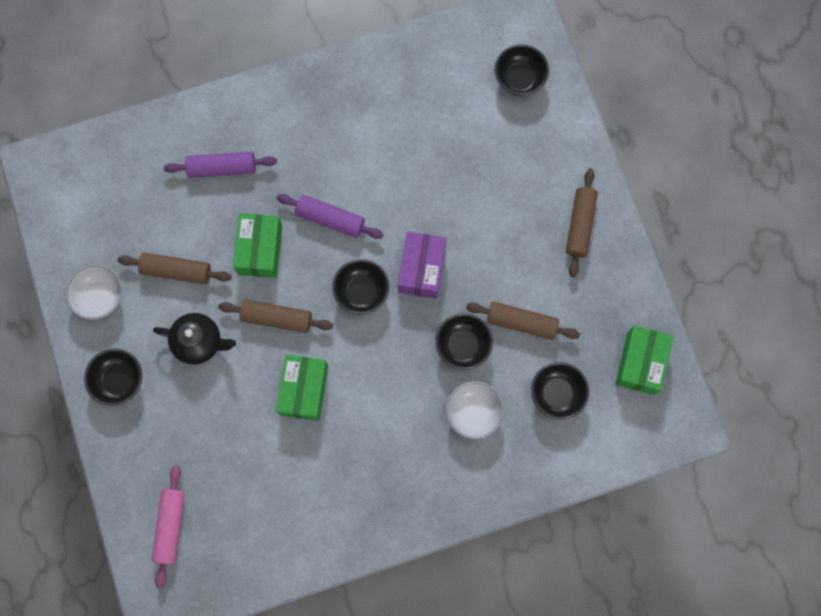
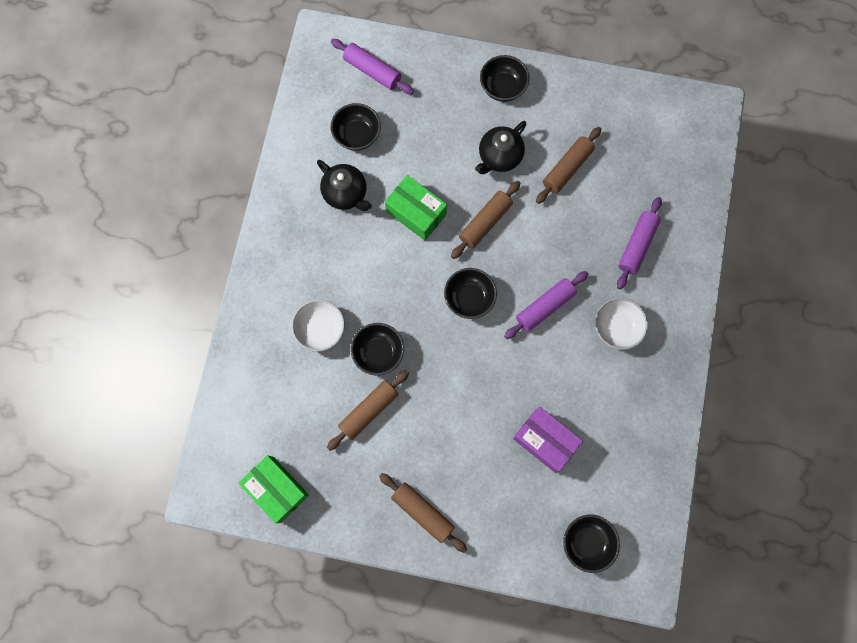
camera: 120 degrees right, 0 degrees up
white bowl [65,264,122,320] -> white bowl moved to [595,298,648,350]
pink rolling pin [152,465,185,589] -> purple rolling pin [331,39,414,95]
green box [233,213,282,278] -> none
purple box [398,232,446,299] -> purple box moved to [513,407,583,472]
black bowl [531,362,589,420] -> black bowl moved to [330,103,381,151]
none -> black teapot [317,160,372,211]

